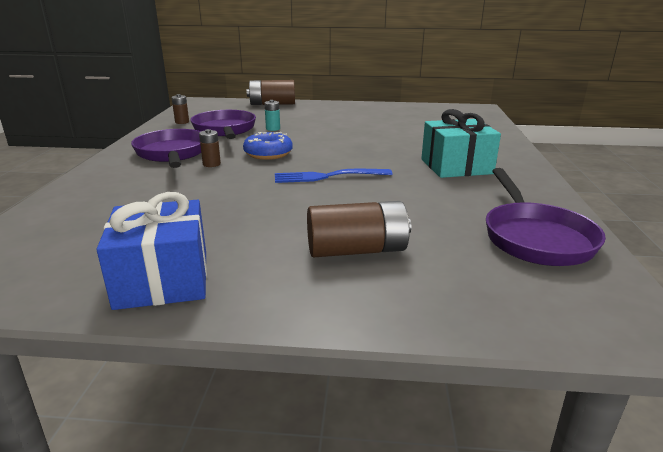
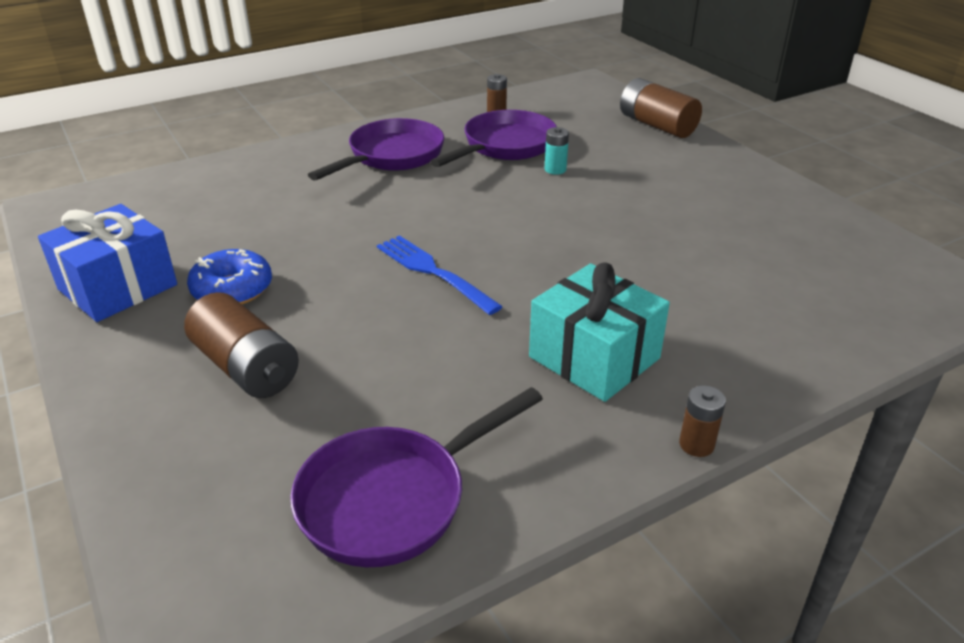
camera: 55 degrees right, 10 degrees up
brown battery [199,129,221,167] -> brown battery moved to [679,385,726,457]
blue donut [243,132,293,160] -> blue donut moved to [187,249,272,304]

